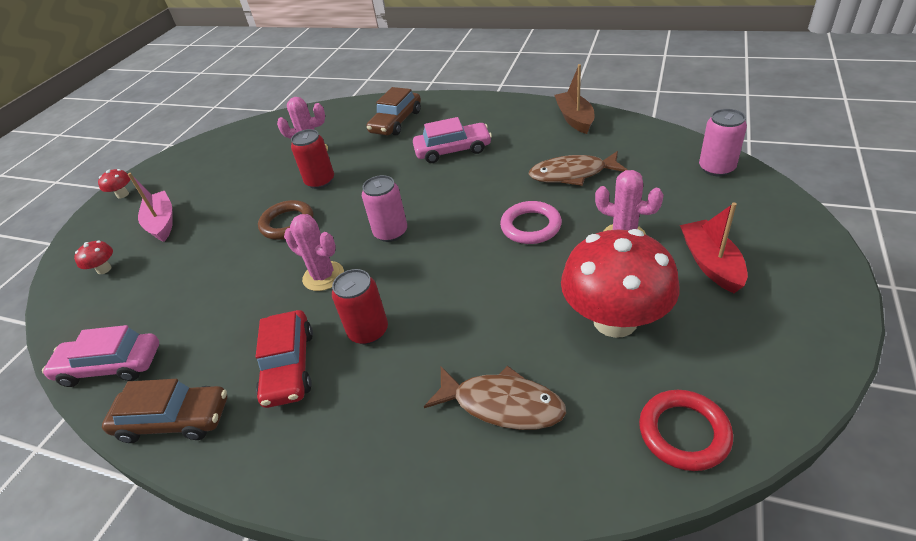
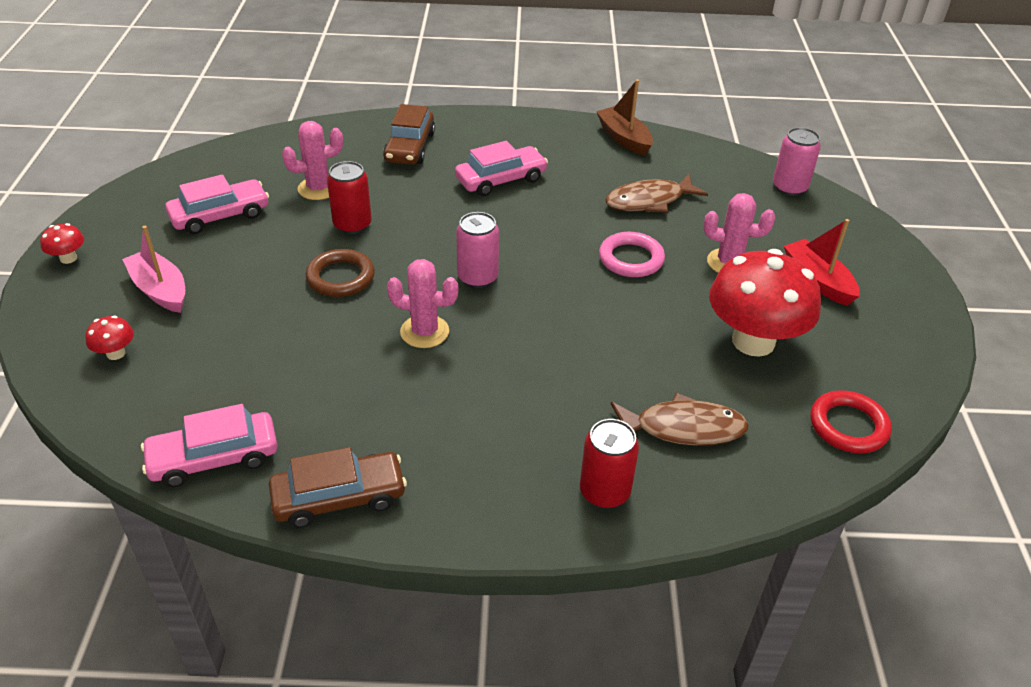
camera: 25 degrees left, 0 degrees up
red car [256,310,313,408] -> none
red can [332,269,388,344] -> red can moved to [580,419,639,508]
none -> pink car [165,174,269,234]

